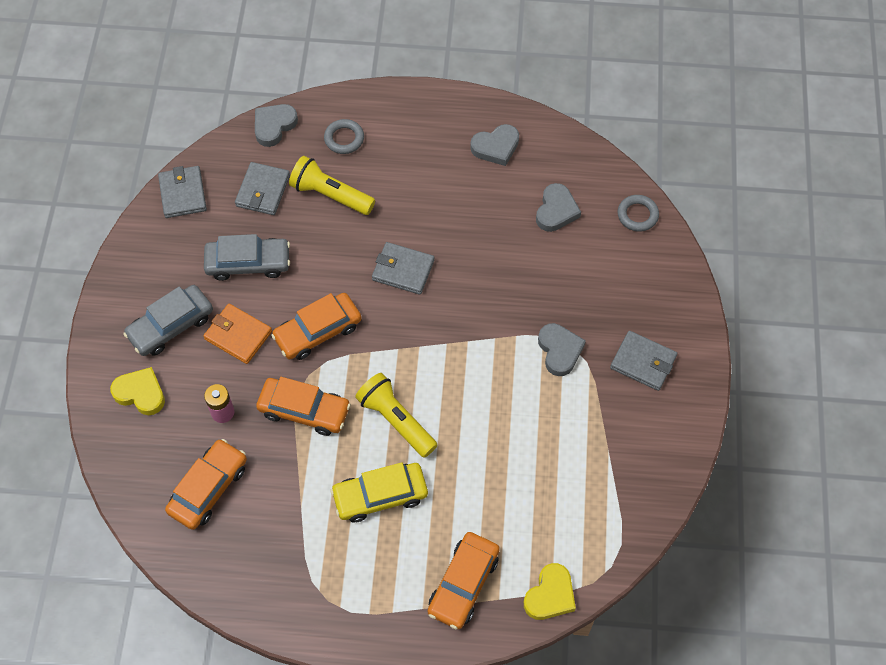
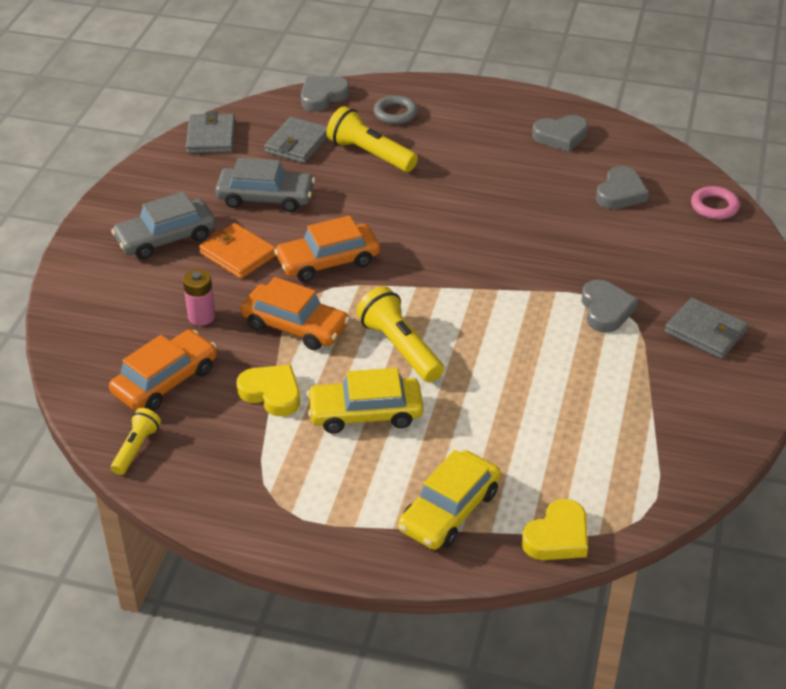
camera: 10 degrees right, 20 degrees down
yellow heart [110,367,165,415] -> yellow heart moved to [237,365,300,416]
grey wallet [372,242,435,295] -> none
orange car [428,532,500,629] -> yellow car [398,450,501,550]
grey ring [618,195,659,232] -> pink ring [691,186,740,220]
none -> yellow flashlight [111,408,161,475]

